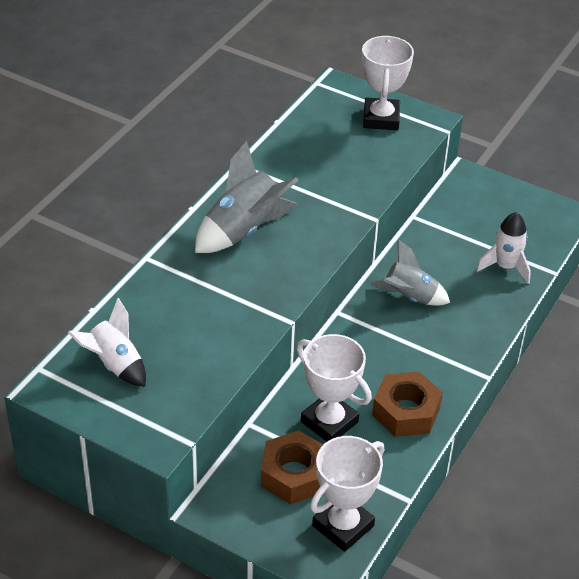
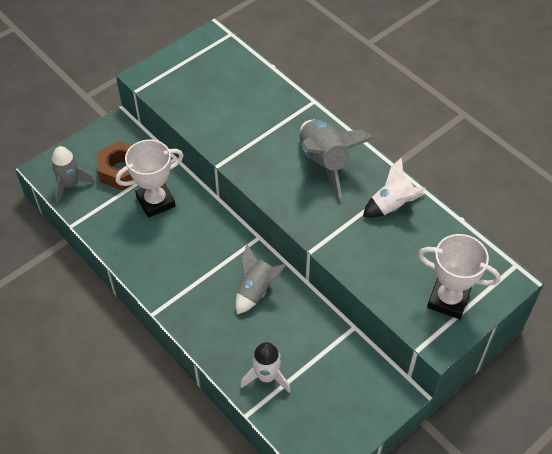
camera: 110 degrees right, 10 degrees up
white rocket [68,298,146,387] -> white rocket moved to [363,157,426,218]
white trophy [310,436,384,552] -> grey rocket [51,146,95,203]
brown nut [372,371,443,437] -> none

